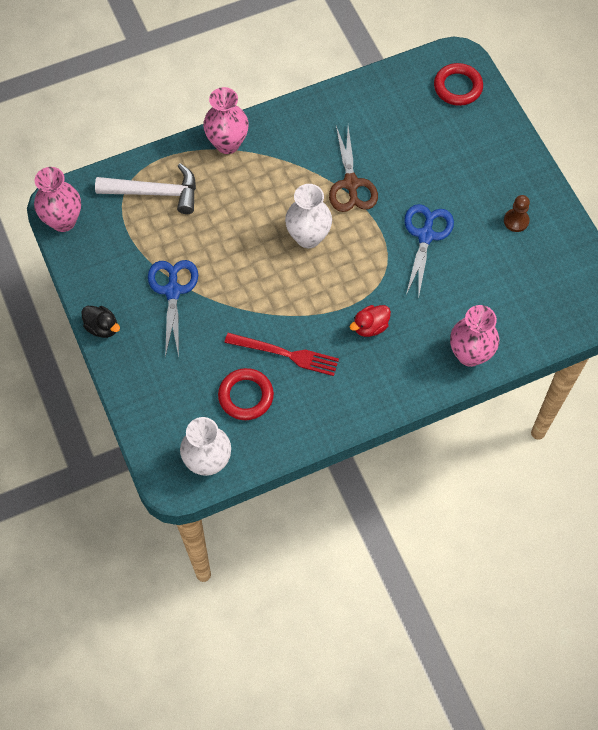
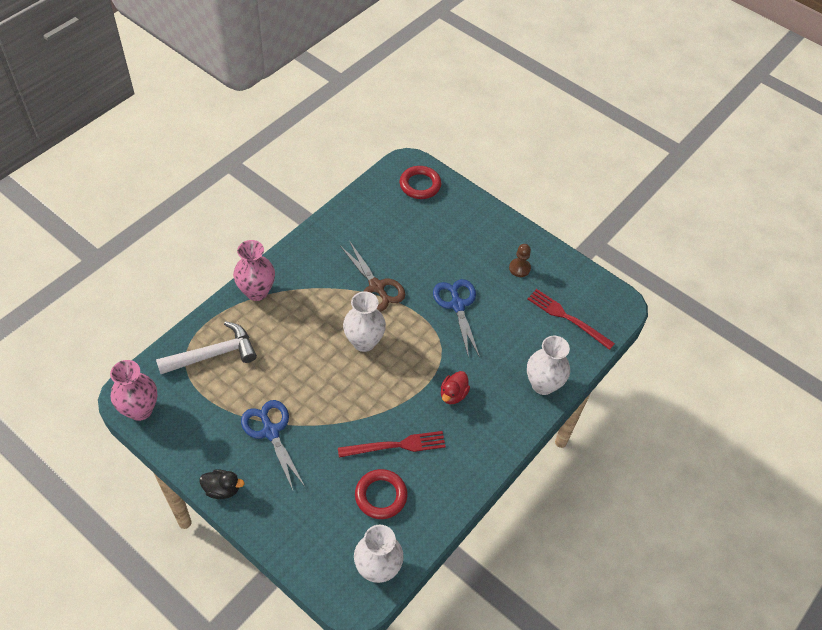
camera: 30 degrees left, 10 degrees down
pink vase [450,305,499,367] -> white vase [527,336,570,395]
none -> red fork [527,289,615,350]

